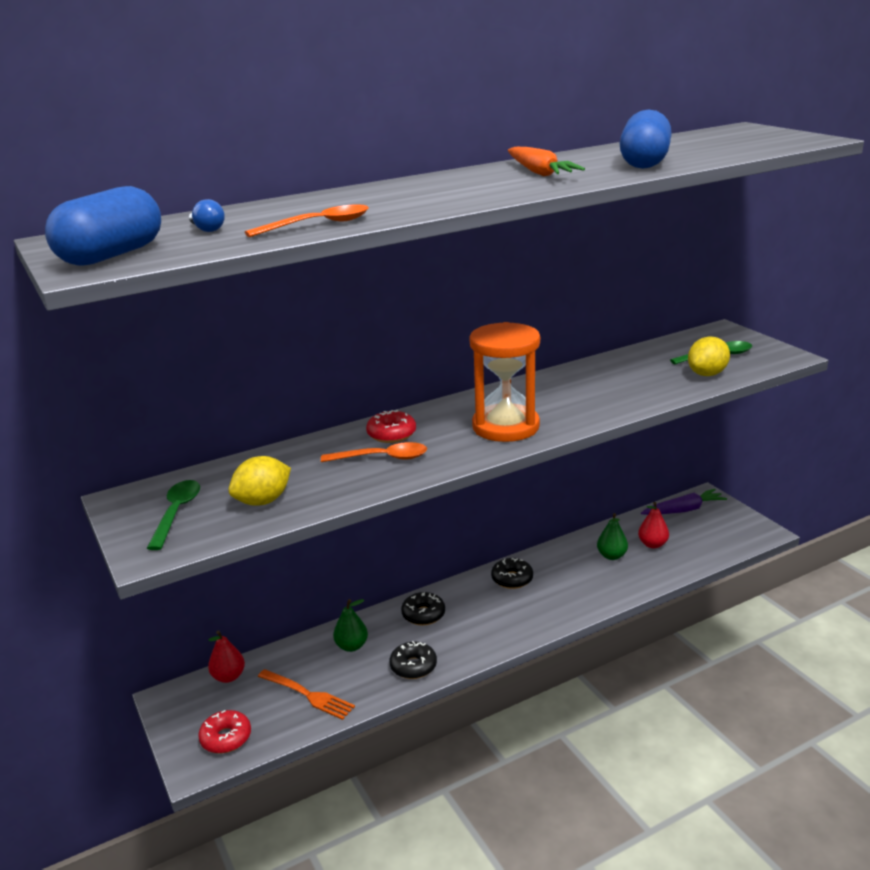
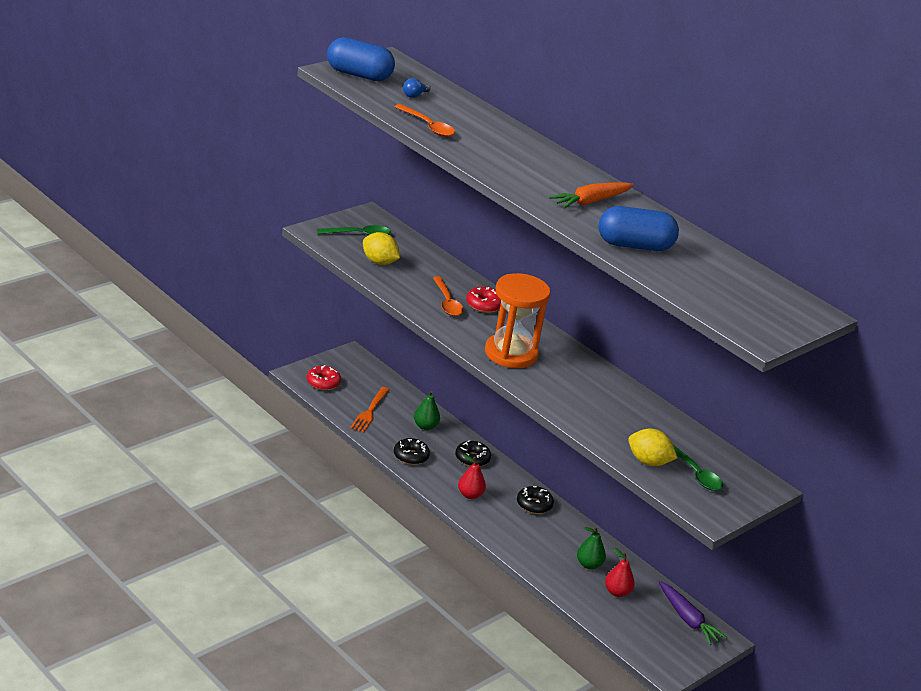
camera: 70 degrees right, 5 degrees up
red pear [208,630,245,683] -> red pear moved to [458,454,486,499]

